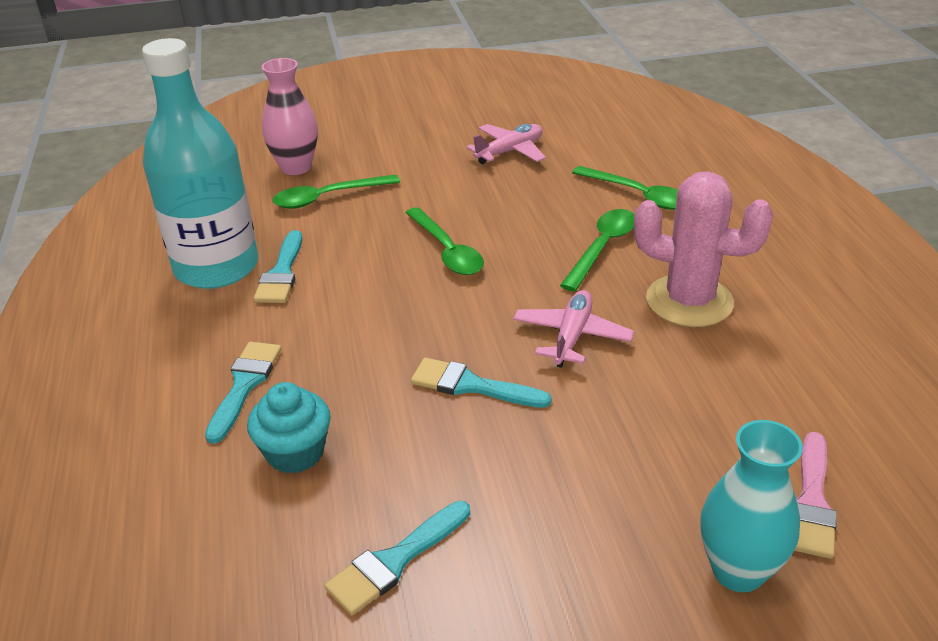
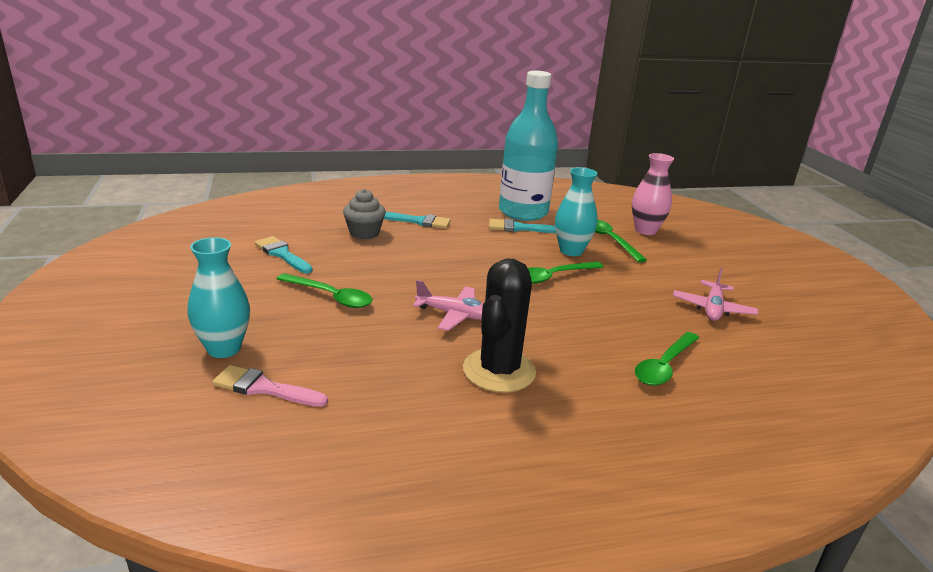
camera: 85 degrees right, 10 degrees down
turquoise cupcake [247,382,331,474] -> grey cupcake [343,189,386,239]
turquoise brush [411,358,552,408] -> none
pink plane [466,124,546,164] -> pink plane turned 60 degrees clockwise [673,268,758,321]
green spoon [560,209,635,291] -> green spoon moved to [277,273,372,308]
pink cactus [634,171,773,327] -> black cactus [463,259,536,393]
none -> turquoise vase [555,167,598,256]

